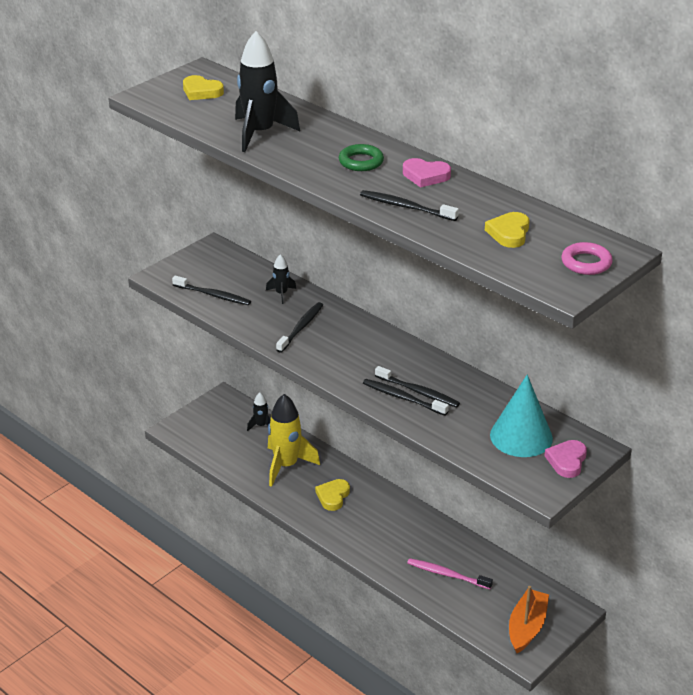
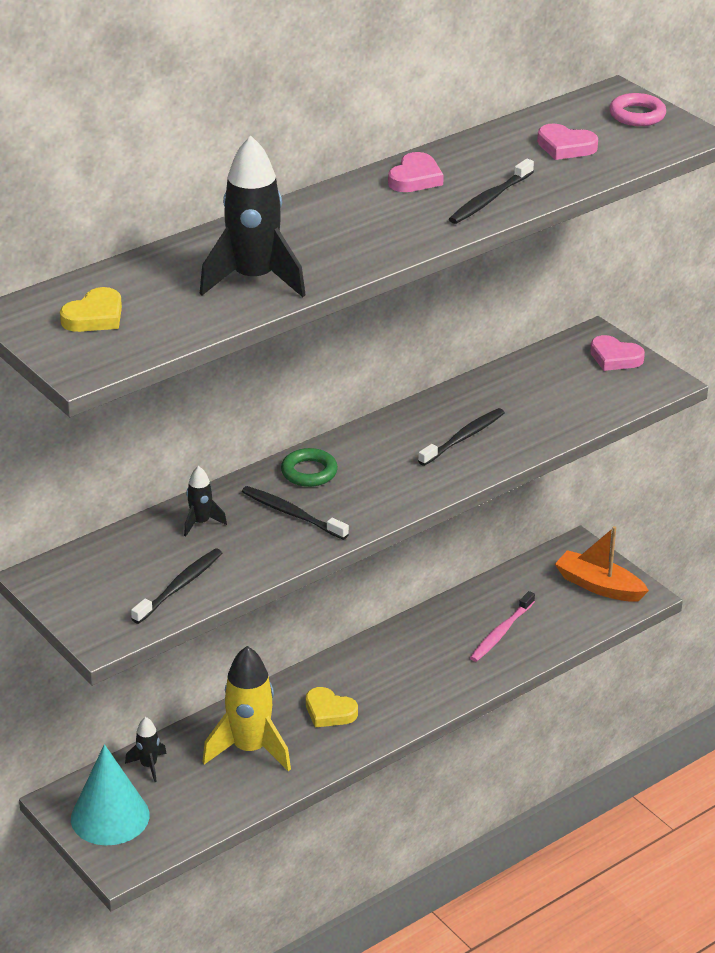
camera: 80 degrees left, 0 degrees up
green ring [339,144,384,171] -> green ring moved to [281,448,338,487]
black toothbrush [363,379,449,416] -> none
yellow heart [485,212,529,248] -> pink heart [537,123,598,160]
turquoise cone [490,374,553,457] -> turquoise cone moved to [71,744,150,845]

